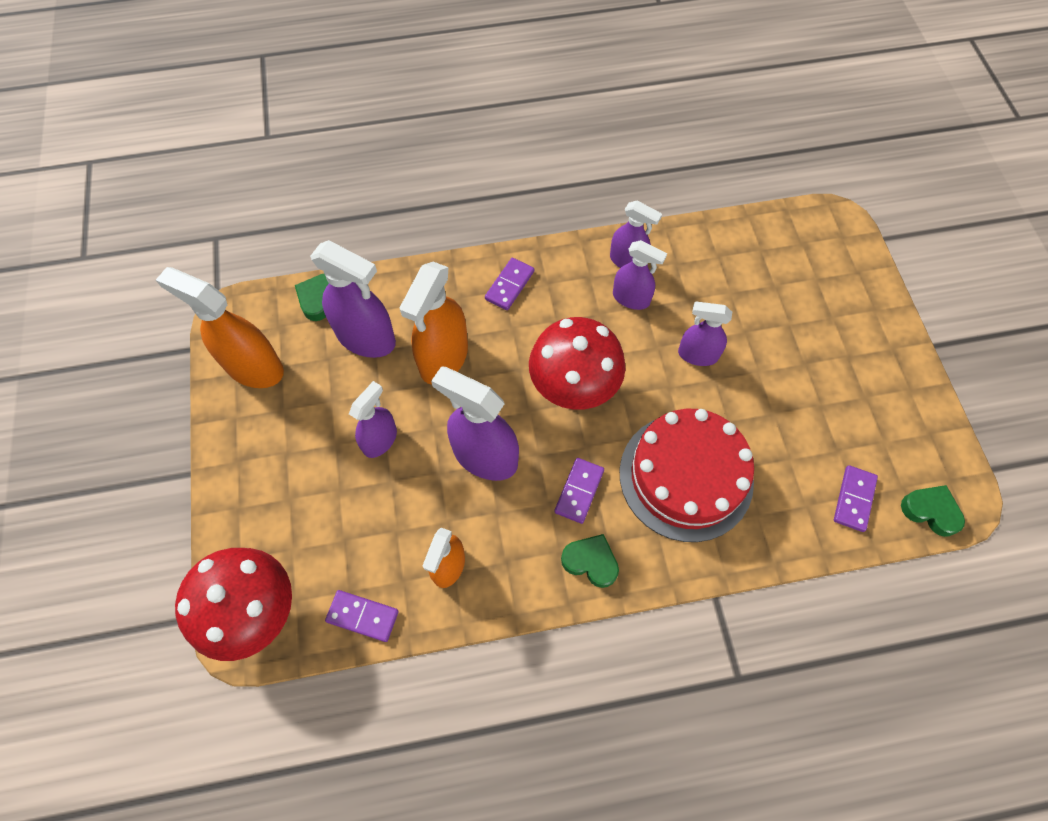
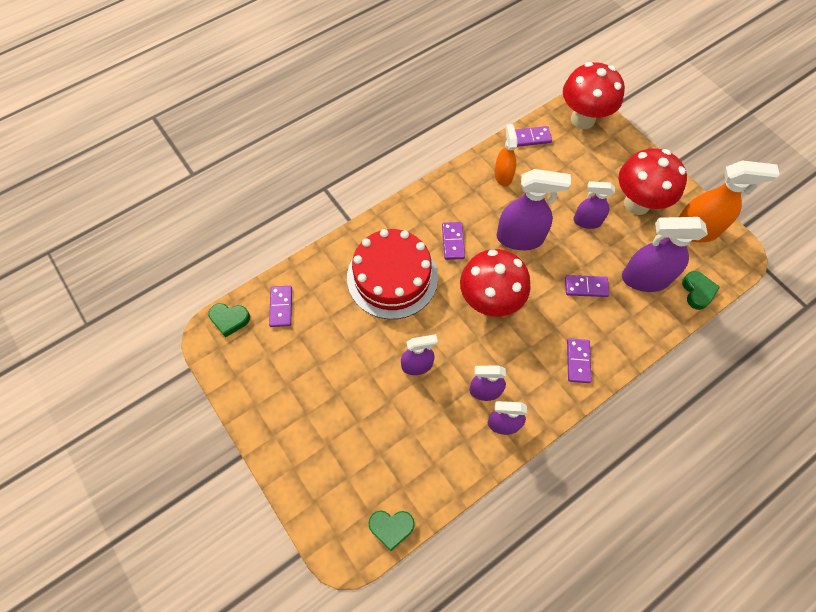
camera: 155 degrees right, 0 degrees up
purple spray bottle [349,381,397,458] -> purple spray bottle turned 90 degrees clockwise [573,181,615,229]
orange spray bottle [400,262,468,385] -> purple domino [565,275,609,297]
green heart [561,534,619,588] -> green heart moved to [368,510,415,551]
none -> red mushroom [619,148,687,215]

